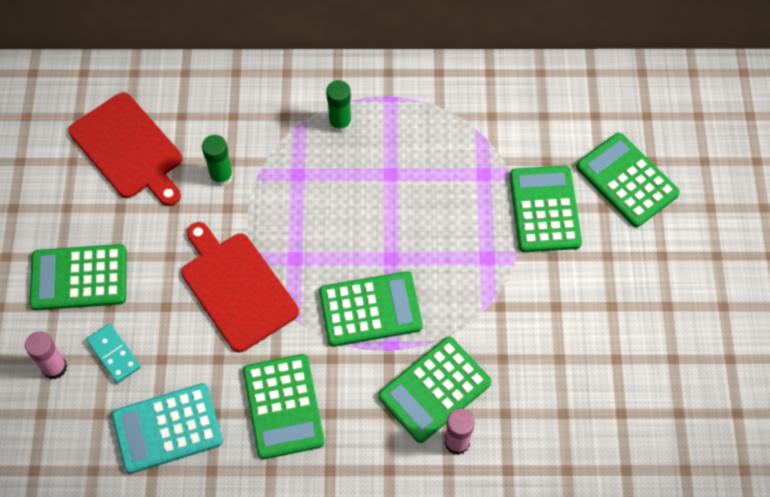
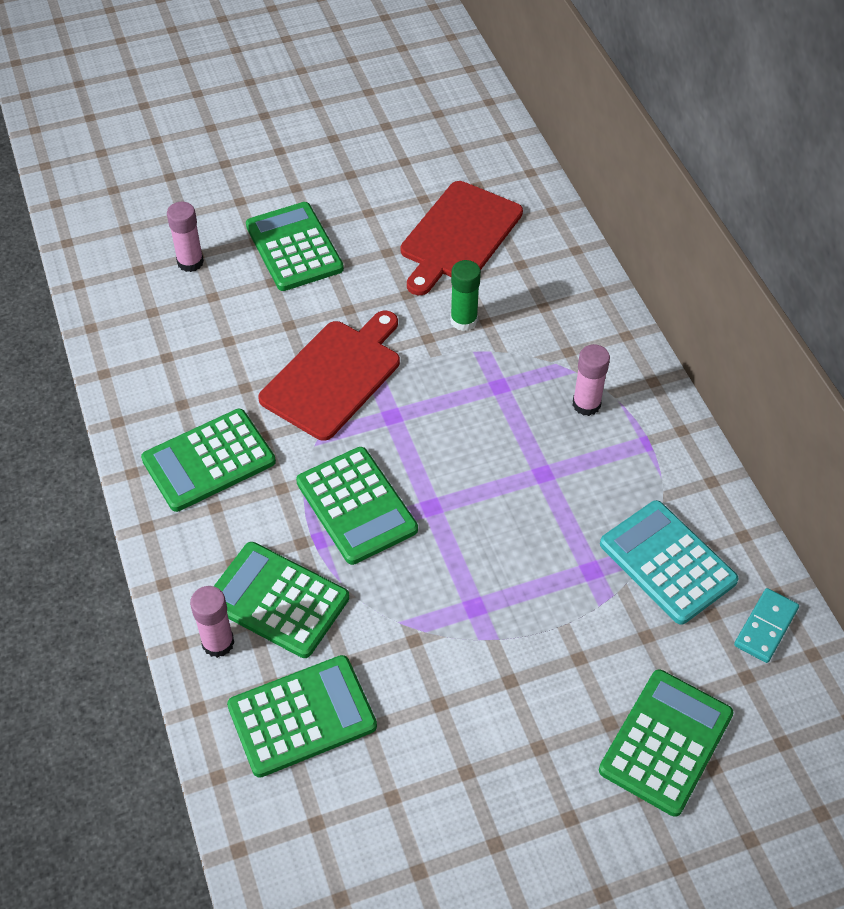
camera: 70 degrees right, 10 degrees down
turquoise domino [86,324,141,383] -> turquoise domino moved to [734,588,799,663]
turquoise calculator [111,383,223,474] -> turquoise calculator moved to [600,500,739,625]
green glue stick [326,80,352,133] -> pink glue stick [572,344,610,416]
green calculator [509,166,582,252] -> green calculator moved to [227,655,377,778]

